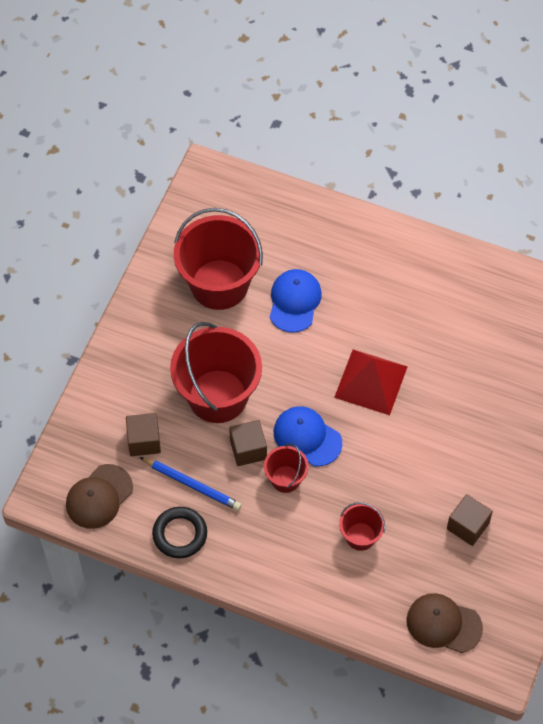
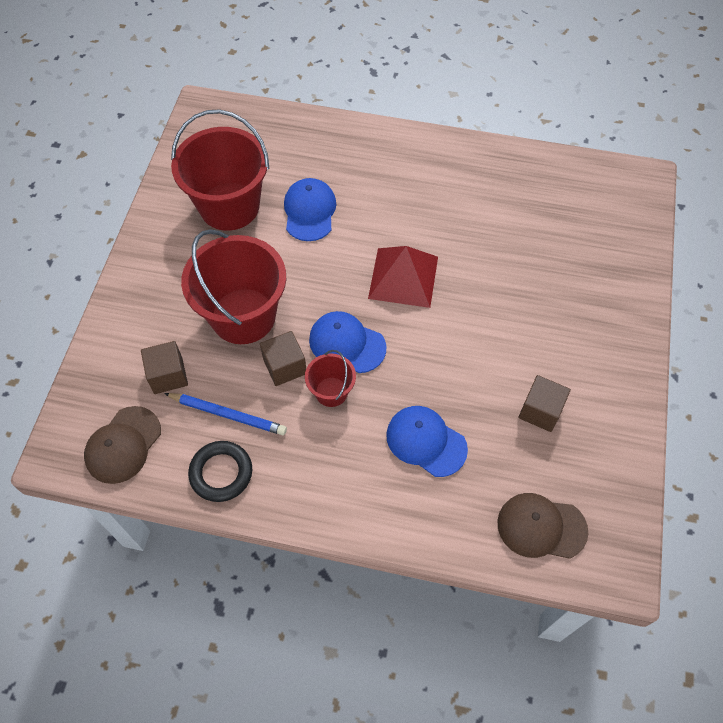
camera: 10 degrees left, 0 degrees up
red bucket [339,502,385,551] -> blue cap [386,406,468,477]

